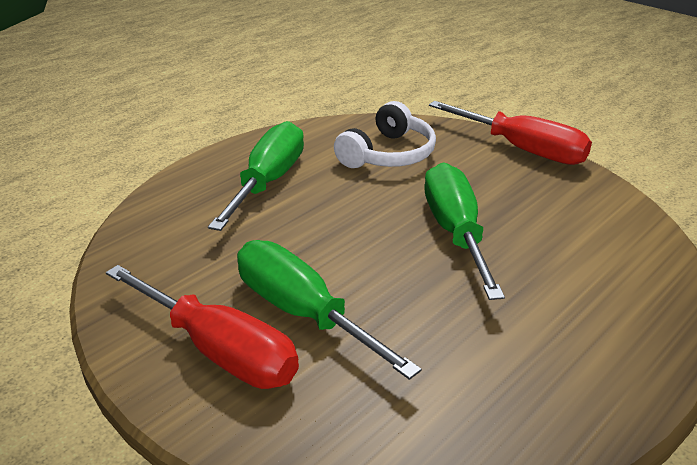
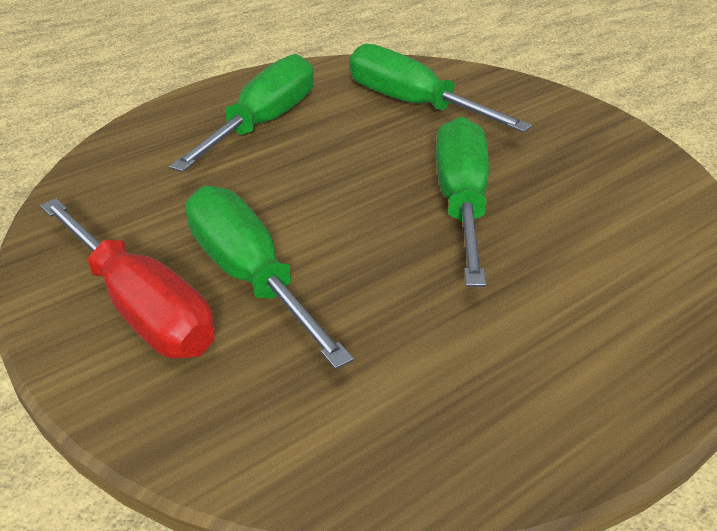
camera: 10 degrees right, 5 degrees up
white headphones [334,101,436,168] -> green screwdriver [349,44,532,132]
red screwdriver [429,101,592,165] -> none

